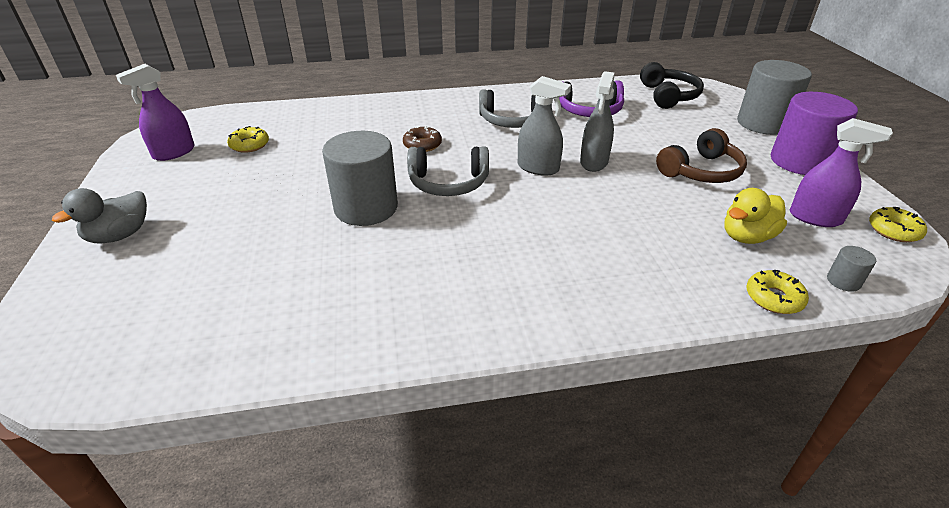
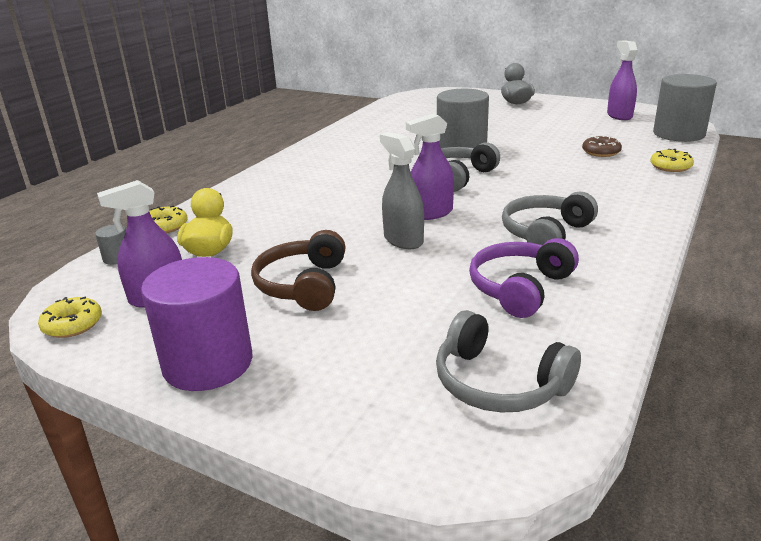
camera: 130 degrees right, 10 degrees down
yellow donut [227,126,269,153] -> yellow donut moved to [650,149,694,172]
brown donut [403,126,442,152] -> brown donut moved to [582,136,622,157]
grey spray bottle [518,76,571,176] -> purple spray bottle [406,113,454,220]
black headphones [640,62,704,109] -> grey headphones [436,310,581,413]
grey cylinder [737,60,812,135] -> grey cylinder moved to [653,74,717,142]

